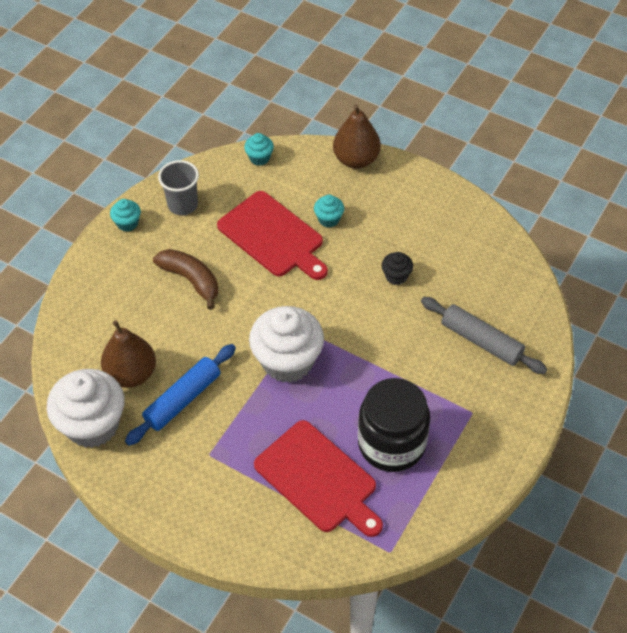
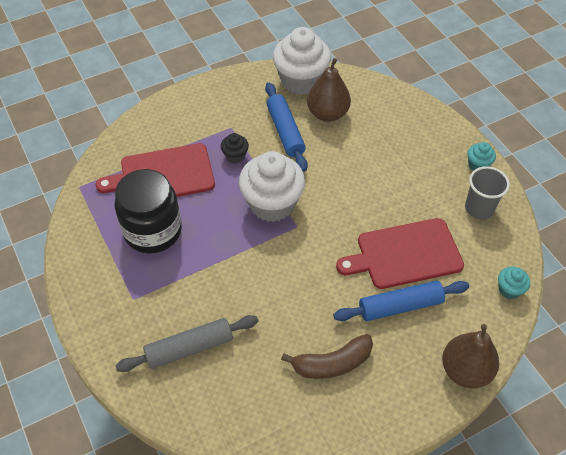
camera: 120 degrees right, 0 degrees up
brown banana [153,249,218,310] -> brown banana moved to [281,334,373,379]
turquoise cupcake [314,194,344,228] -> blue rolling pin [333,281,469,321]
black cupcake [382,252,413,285] -> black cupcake moved to [221,133,249,164]

